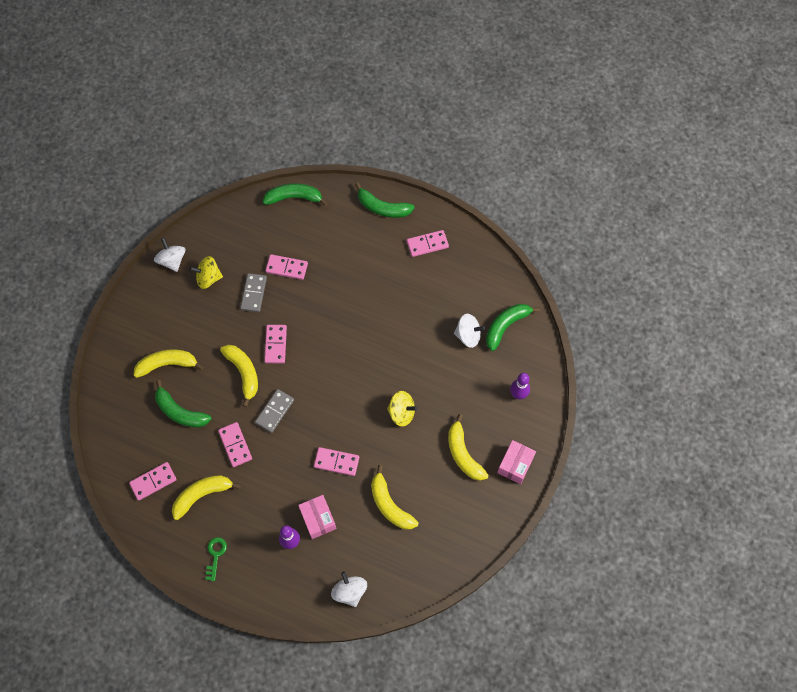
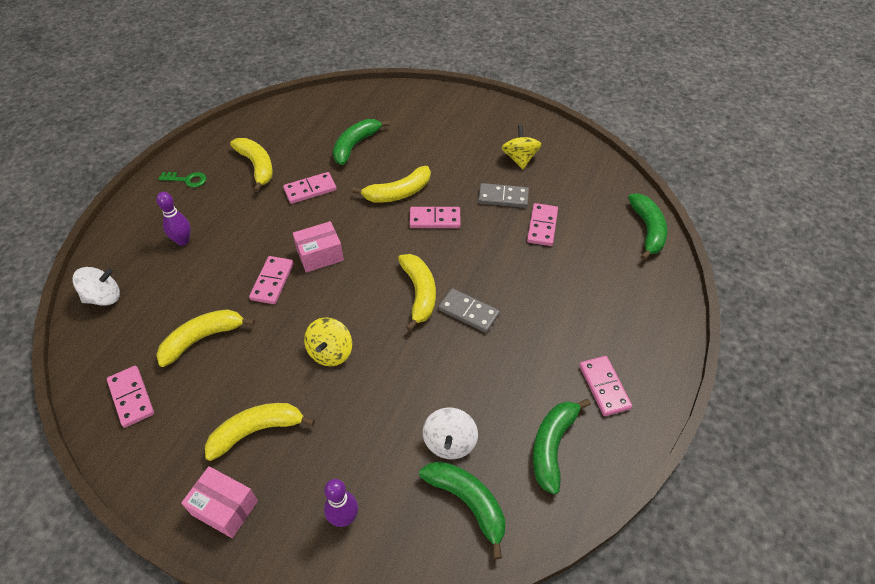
camera: 90 degrees right, 15 degrees down
pink domino [129,462,177,501] -> pink domino moved to [107,366,154,428]
yellow banana [134,350,204,378] -> yellow banana moved to [398,254,436,331]
white spinning top [154,238,185,272] -> none
grey domino [255,389,294,433] -> grey domino moved to [438,288,500,333]
pink box [298,495,336,539] -> pink box moved to [293,221,344,272]
green banana [355,183,415,218] -> green banana moved to [533,399,591,495]

